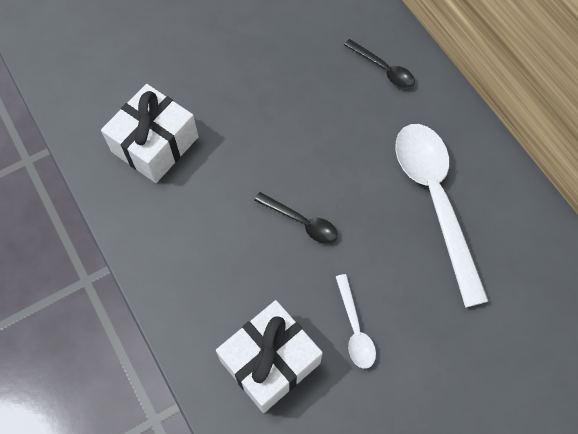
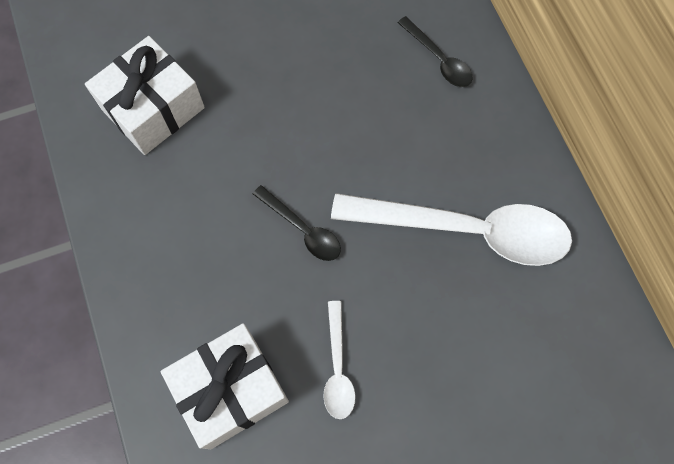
camera: 10 degrees right, 5 degrees up
white spoon [395,124,489,308] -> white spoon turned 105 degrees clockwise [331,193,572,266]

